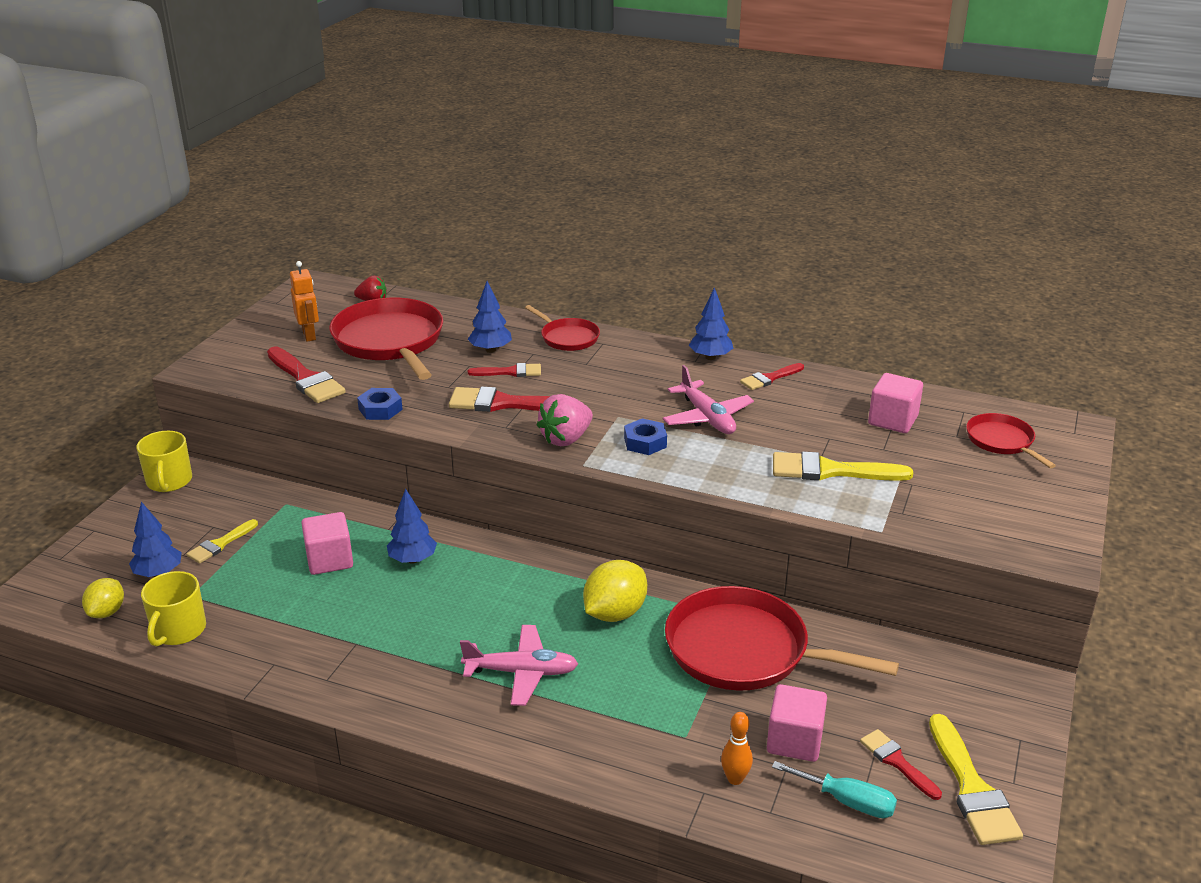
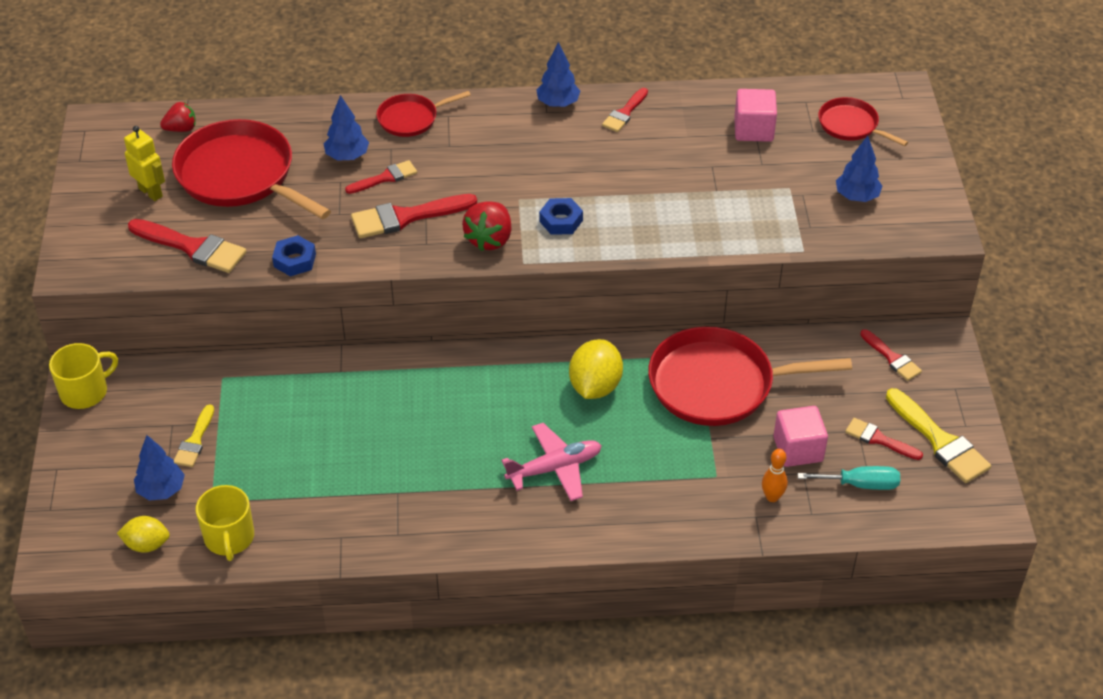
camera: 25 degrees left, 15 degrees up
yellow lemon [82,578,124,618] -> yellow lemon turned 75 degrees counterclockwise [117,516,170,553]
yellow mug [137,431,192,492] -> yellow mug turned 90 degrees counterclockwise [49,343,118,409]
orange robot [290,261,319,342] -> yellow robot [124,126,165,201]
pink cube [301,512,353,575] -> none
blue tree [387,489,437,564] -> blue tree moved to [836,136,882,202]
red pan [525,305,600,351] -> red pan turned 135 degrees clockwise [376,91,471,137]
pink strawberry [537,394,593,446] -> red strawberry [462,201,512,251]
pink plane [663,365,754,434] -> none
yellow brush [773,451,913,481] -> none
none -> red brush [860,329,922,381]

